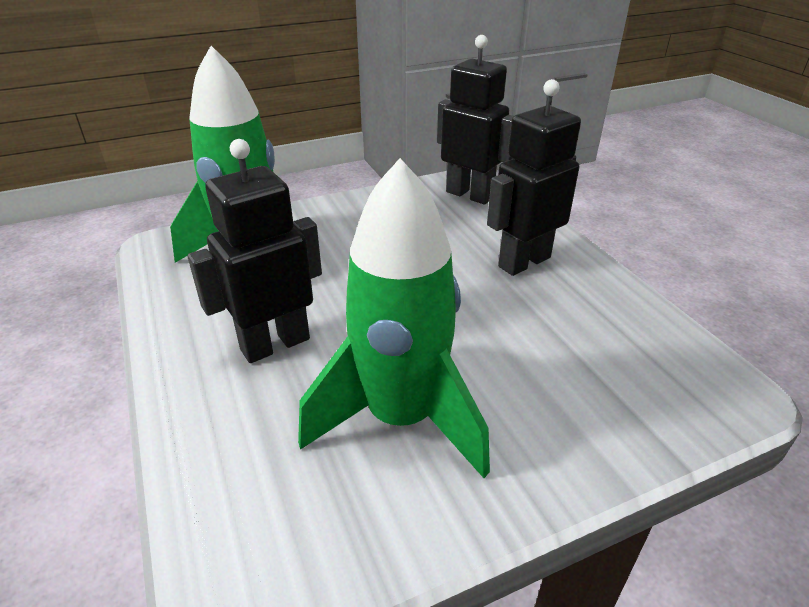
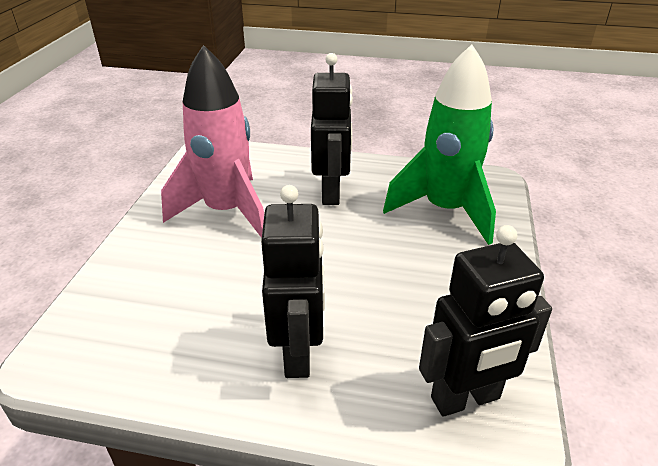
camera: 125 degrees right, 0 degrees up
green rocket [298,158,490,478] -> pink rocket [161,45,264,238]

